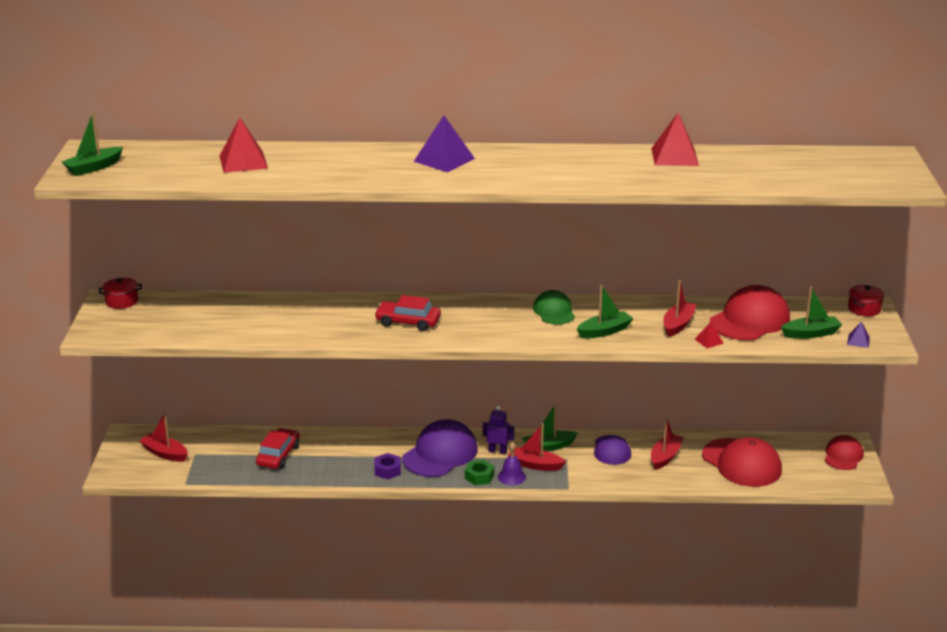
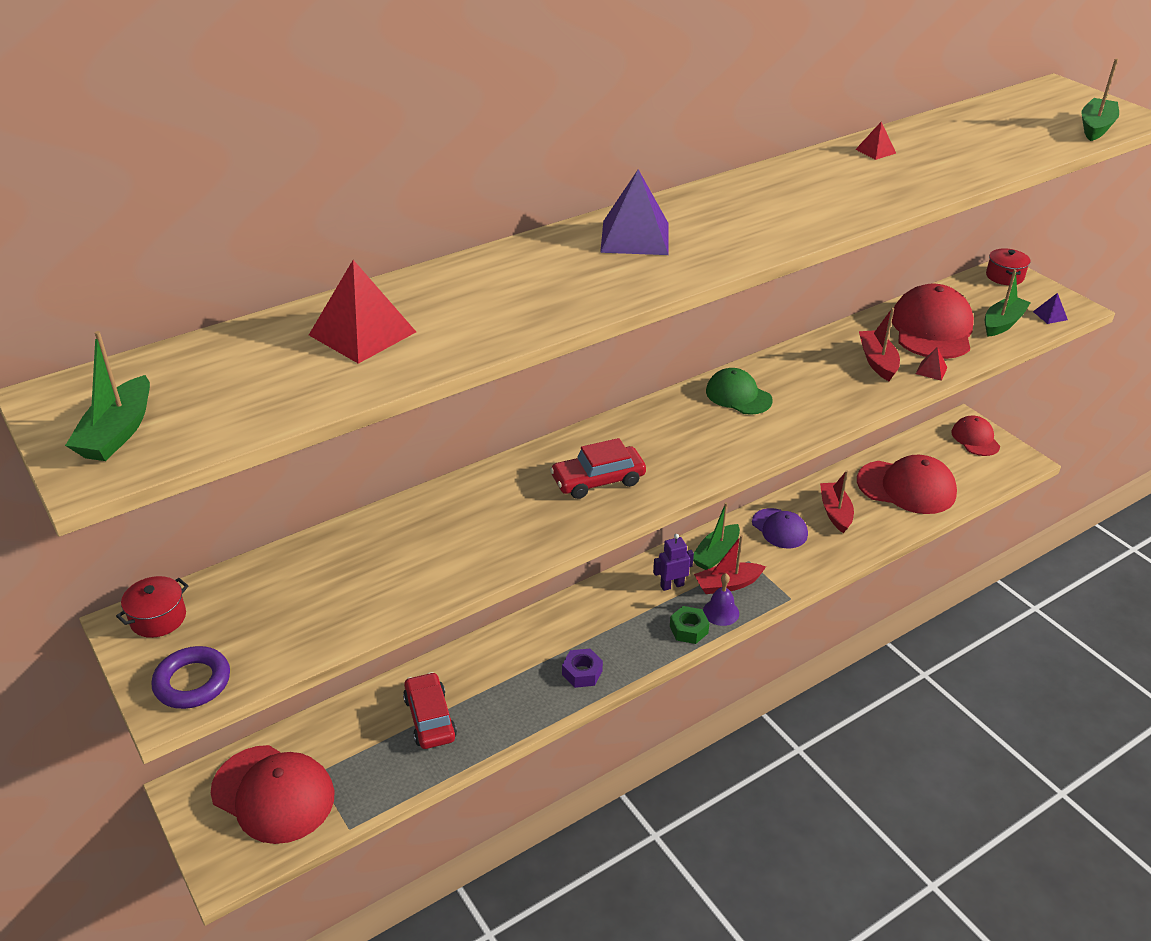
camera: 35 degrees left, 10 degrees up
red boat [139,413,188,462] -> red cap [211,745,335,844]
purple cap [402,419,478,477] -> none
green boat [577,285,634,339] -> green boat moved to [1081,58,1119,141]
red pyramid [651,113,699,166] -> red pyramid [855,122,896,160], size x0.49
none -> purple ring [151,646,230,709]

